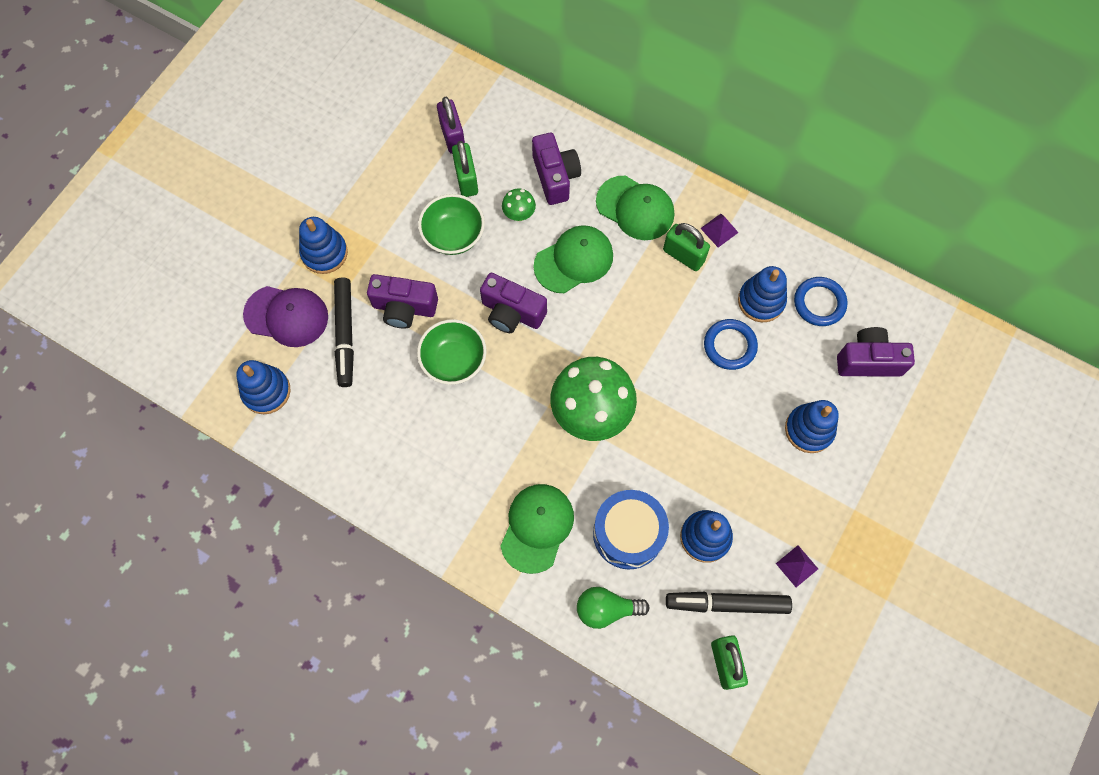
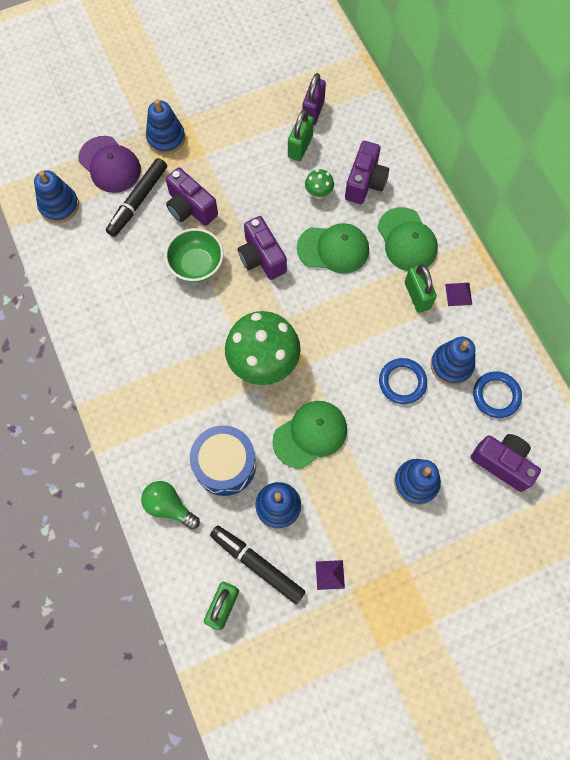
camera: 35 degrees right, 0 degrees up
green bowl [418,194,485,255] -> none
green cap [501,484,574,574] -> green cap moved to [272,401,347,469]

